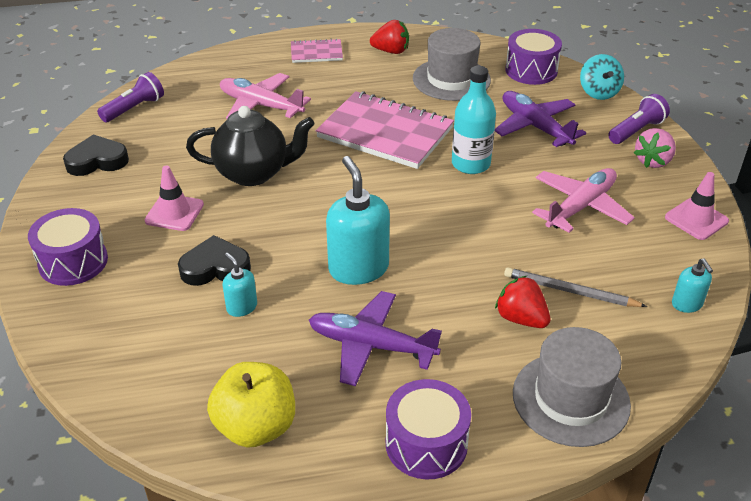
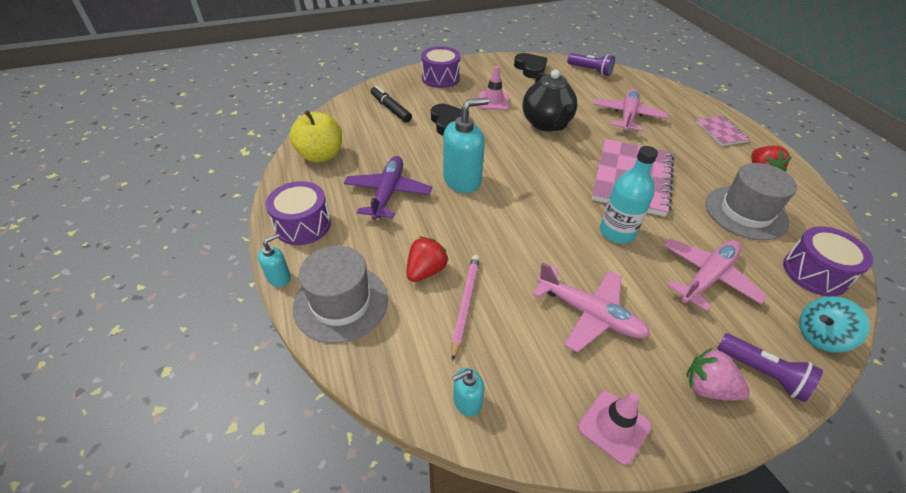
camera: 80 degrees right, 5 degrees up
turquoise soap dispenser [222,253,257,317] -> turquoise soap dispenser moved to [258,233,291,287]
purple plane [495,91,586,147] -> pink plane [663,239,768,311]
grey pencil [504,267,647,307] -> pink pencil [452,255,480,361]
none -> black marker [371,86,412,123]

